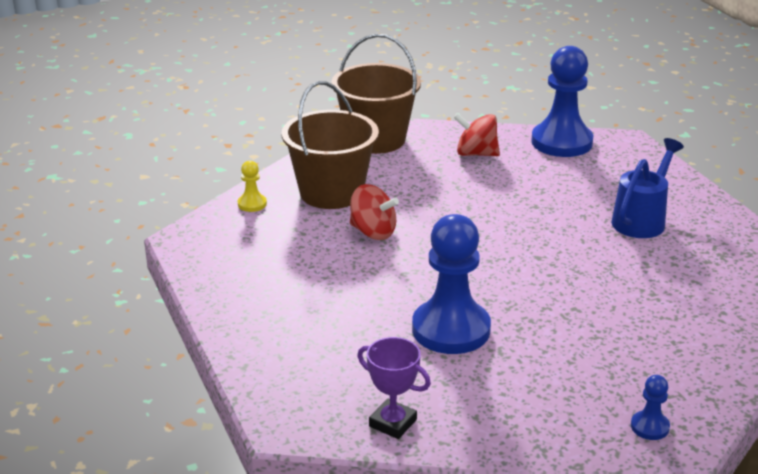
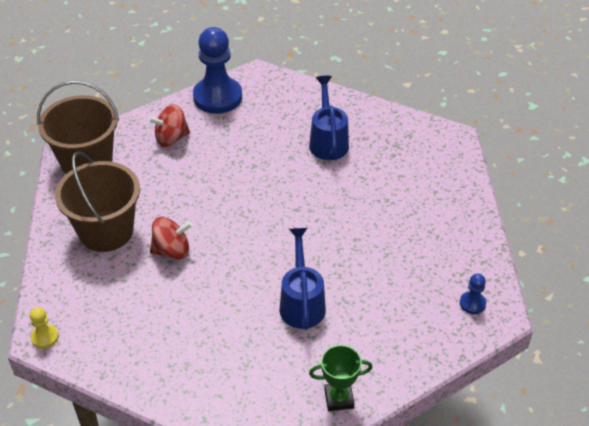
camera: 40 degrees left, 15 degrees up
yellow pawn [238,161,267,212] -> yellow pawn moved to [30,307,59,349]
purple trophy [357,337,431,439] -> green trophy [309,345,373,411]
blue pawn [412,214,491,354] -> blue watering can [279,228,326,330]

